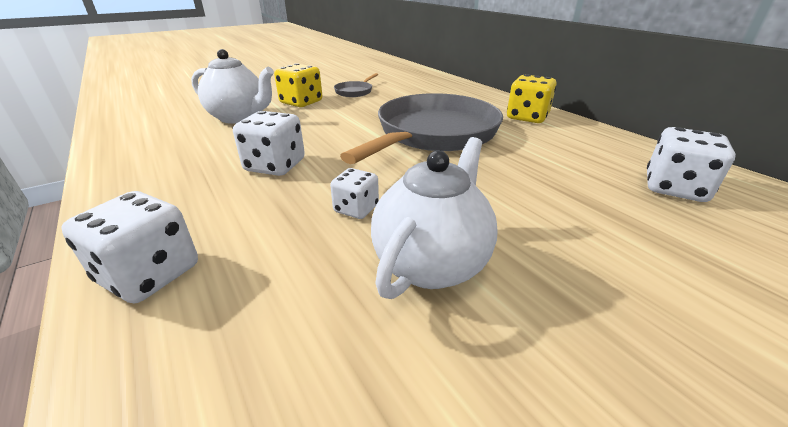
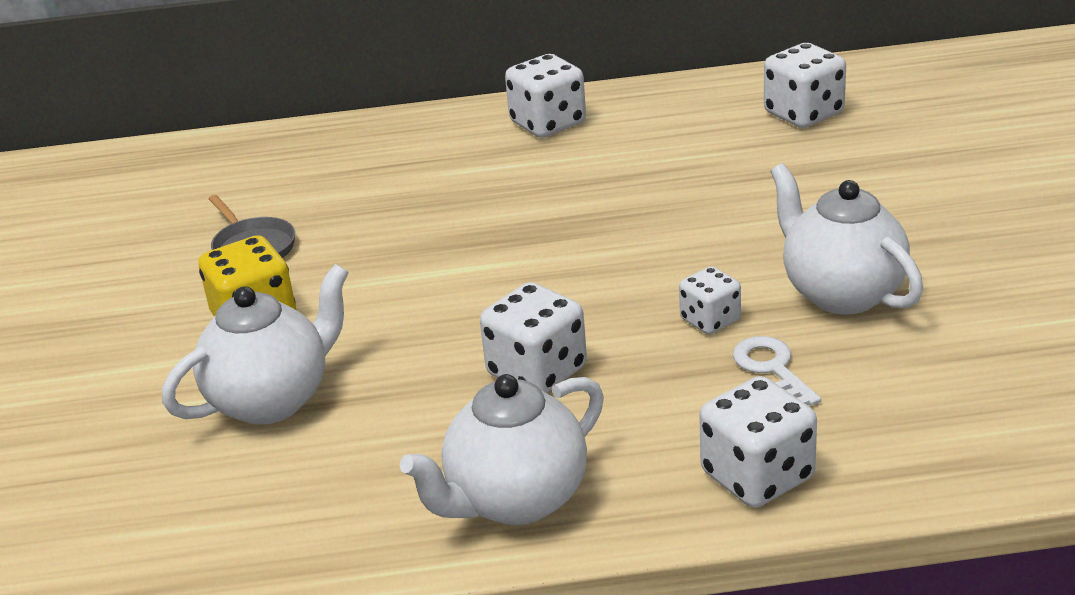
camera: 60 degrees left, 0 degrees up
grey pan [340,93,503,164] -> none
yellow dice [507,74,557,123] -> white dice [505,54,586,138]
none -> white teapot [400,374,604,525]
none -> white key [733,336,821,406]

